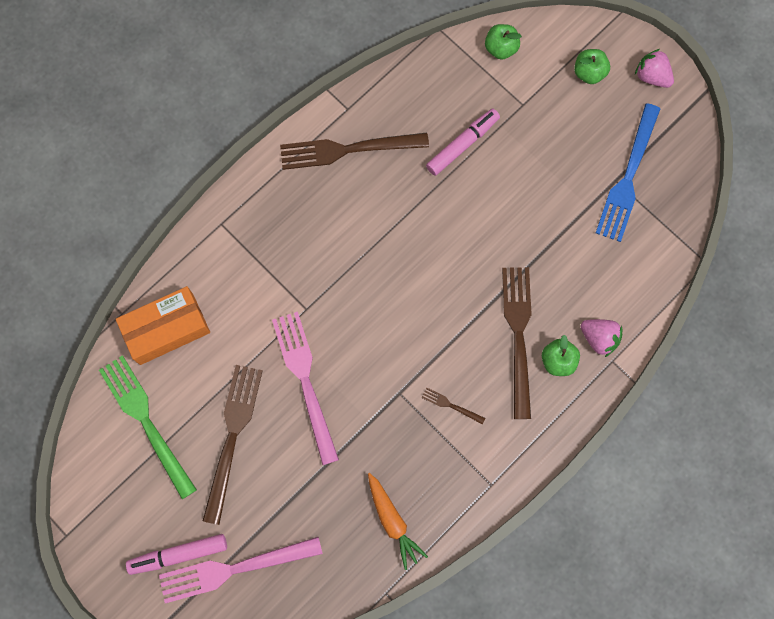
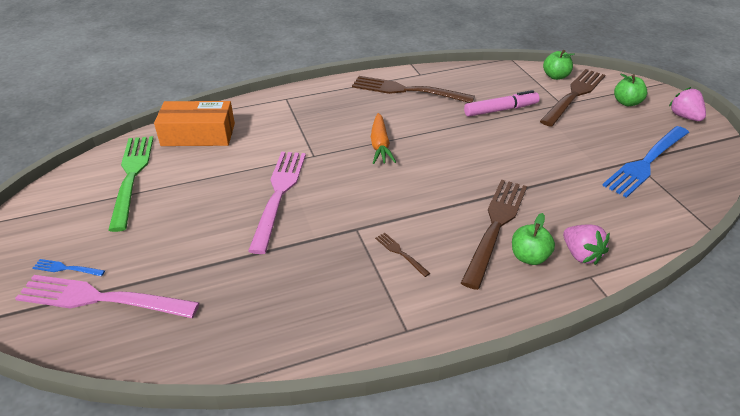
camera: 25 degrees right, 35 degrees down
pink marker [126,534,227,575] -> blue fork [33,259,105,276]
brown fork [203,365,263,525] -> brown fork moved to [540,69,605,127]
orange carrot [368,473,428,570] -> orange carrot moved to [371,113,396,164]

